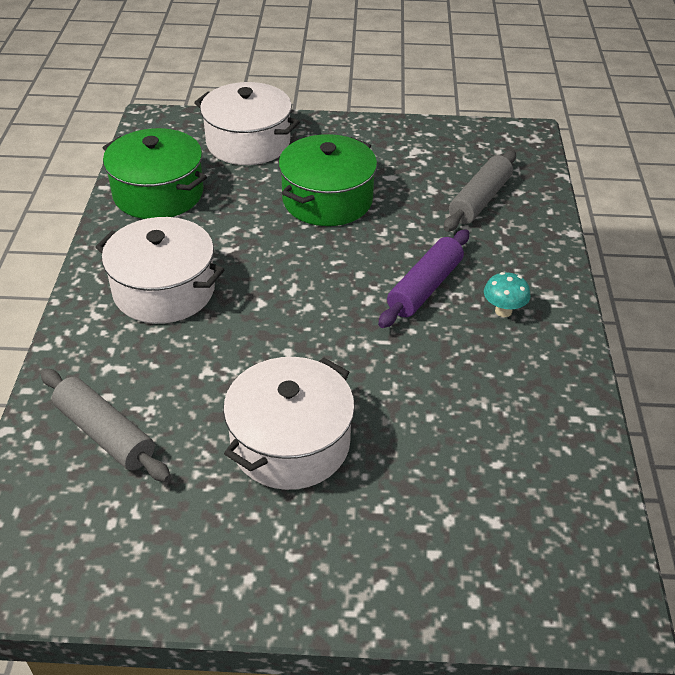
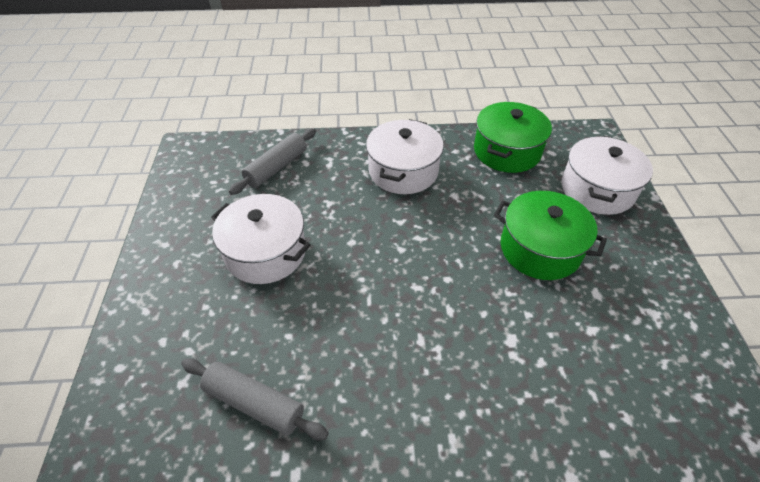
camera: 85 degrees right, 5 degrees up
purple rolling pin [378,229,469,328] -> none
grey rolling pin [444,150,516,232] -> grey rolling pin moved to [181,358,329,440]
turquoise mushroom [484,272,531,317] -> none

